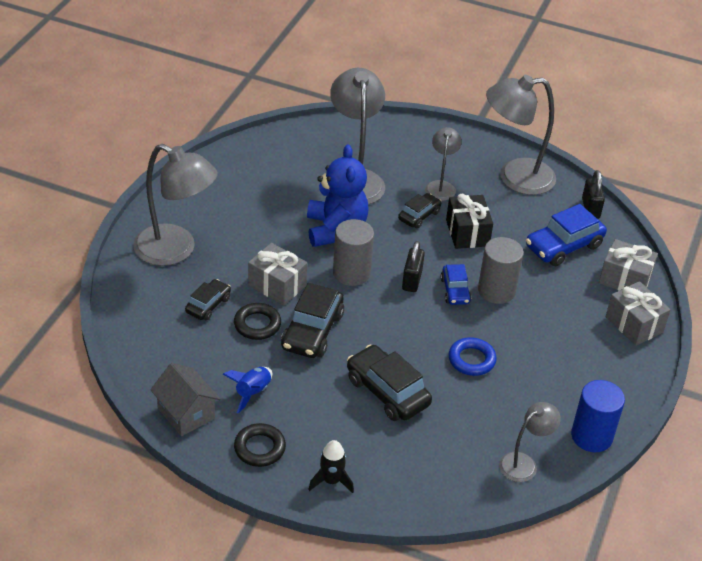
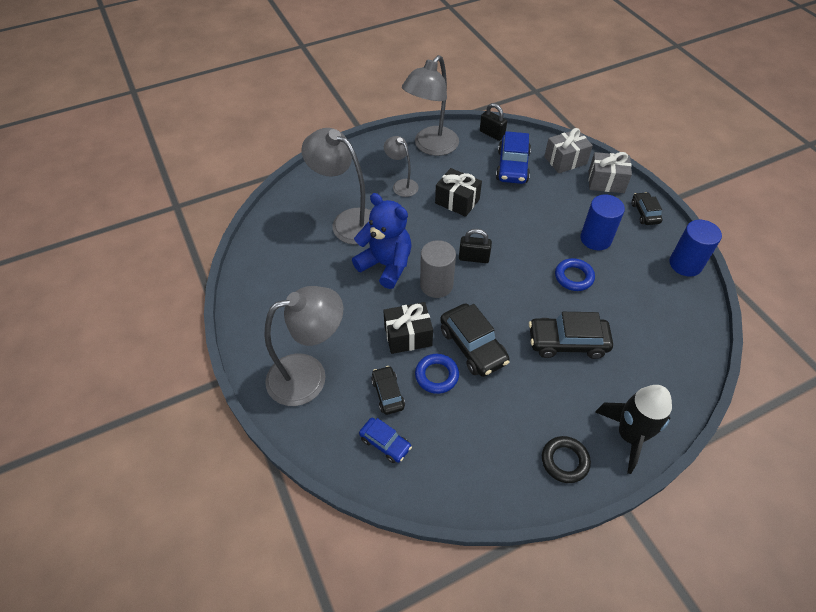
camera: 45 degrees left, 10 degrees up
grey house [150,363,220,436] -> none
blue rocket [223,367,272,413] -> none
black ring [234,303,281,340] -> blue ring [415,354,459,394]
grey gift [248,243,307,306] -> black gift [383,302,433,354]
black rocket [308,440,354,493] -> black rocket [595,385,672,474], size x1.76
black car [398,193,442,229] -> black car moved to [631,192,663,225]
black padlock [402,241,425,292] -> black padlock turned 45 degrees counterclockwise [459,229,492,263]
blue car [441,264,472,305] -> blue car moved to [359,418,412,463]
grey cylinder [478,237,524,304] -> none
grey lamp [499,402,561,482] -> none
none -> blue cylinder [580,195,625,250]

